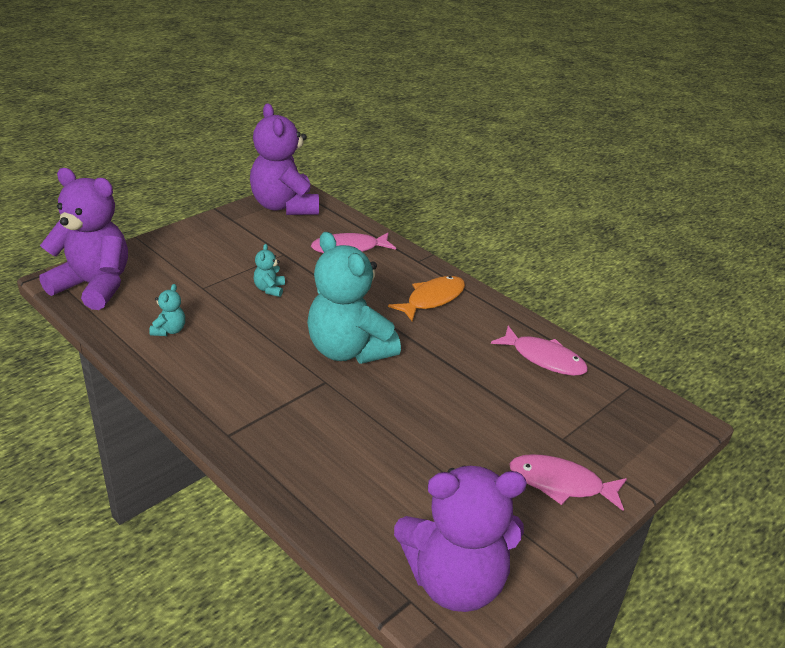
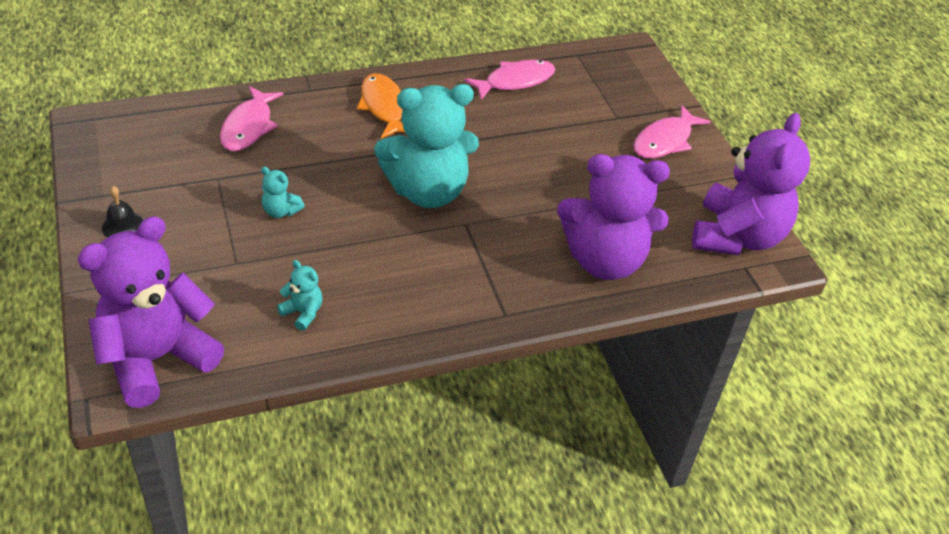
camera: 65 degrees left, 10 degrees up
purple teddy bear [250,103,319,215] -> purple teddy bear moved to [557,154,670,280]
none -> black bell [102,186,143,238]

